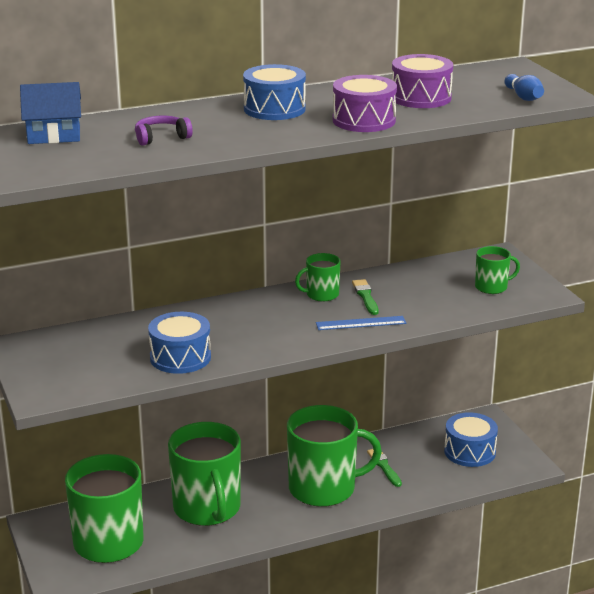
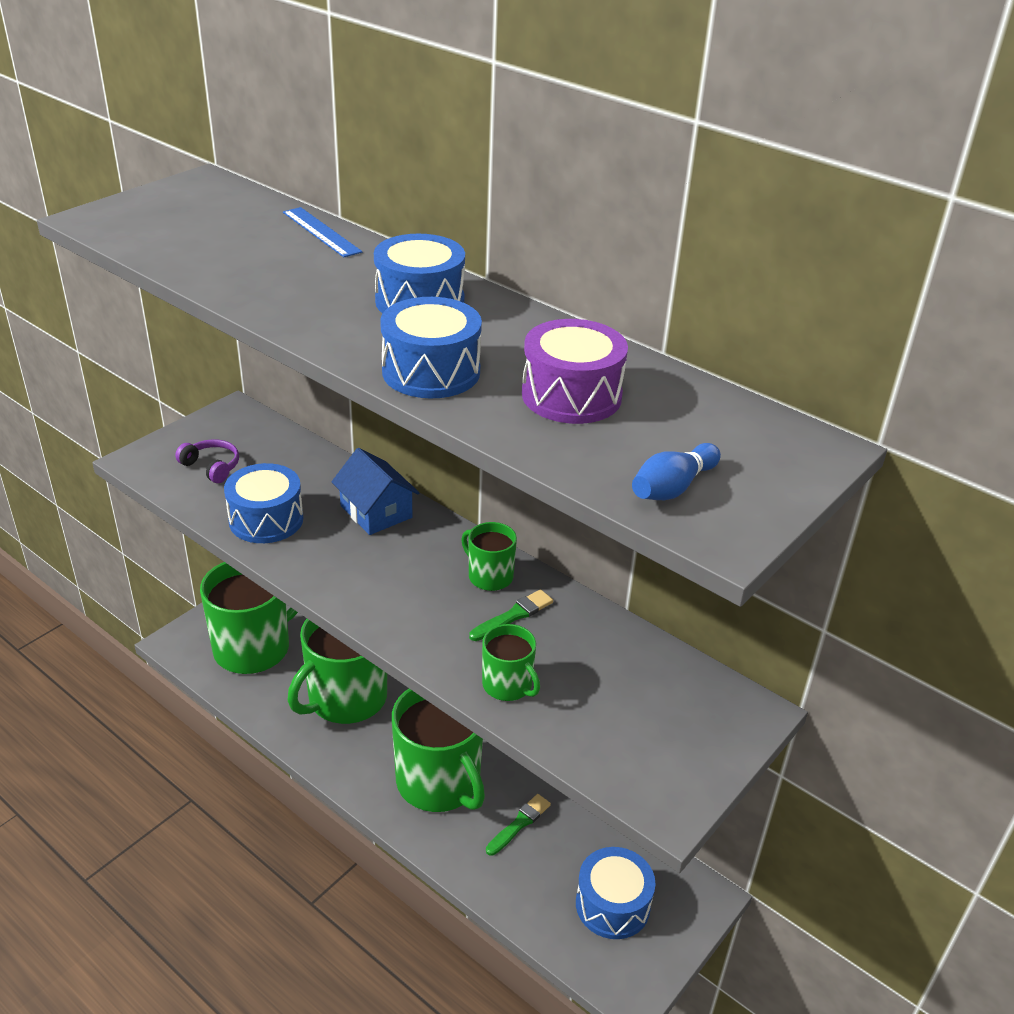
camera: 60 degrees right, 10 degrees up
blue house [20,82,81,144] -> blue house moved to [332,448,419,535]
purple headphones [135,116,193,146] -> purple headphones moved to [175,439,239,483]
blue ruler [316,316,406,330] -> blue ruler moved to [283,207,362,257]
purple drum [333,75,397,132] -> blue drum [380,297,482,398]
green mug [475,246,520,294] -> green mug moved to [482,624,540,701]

